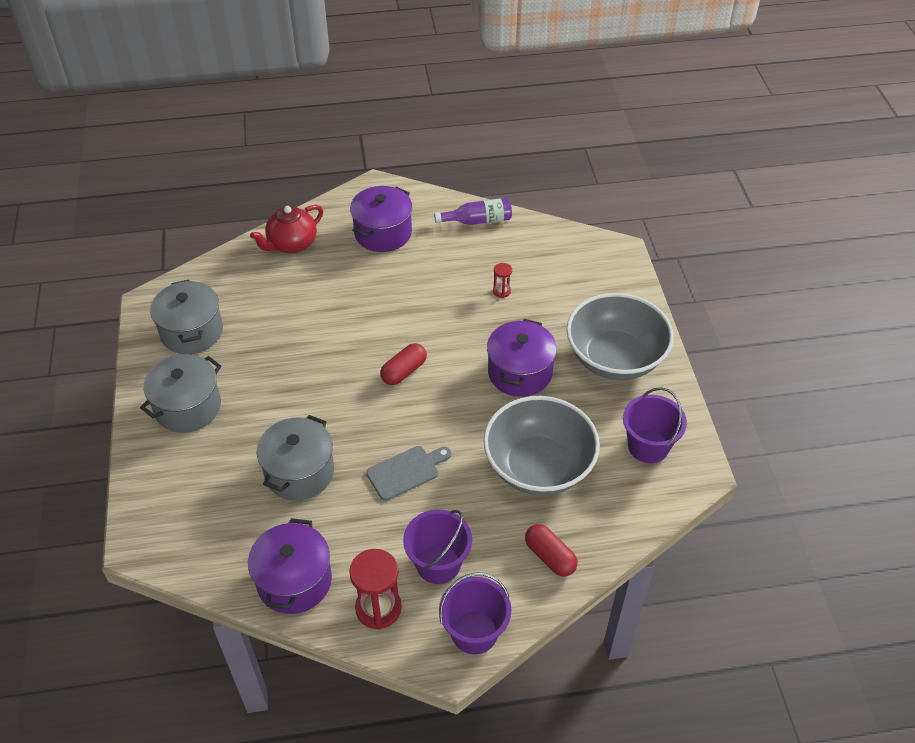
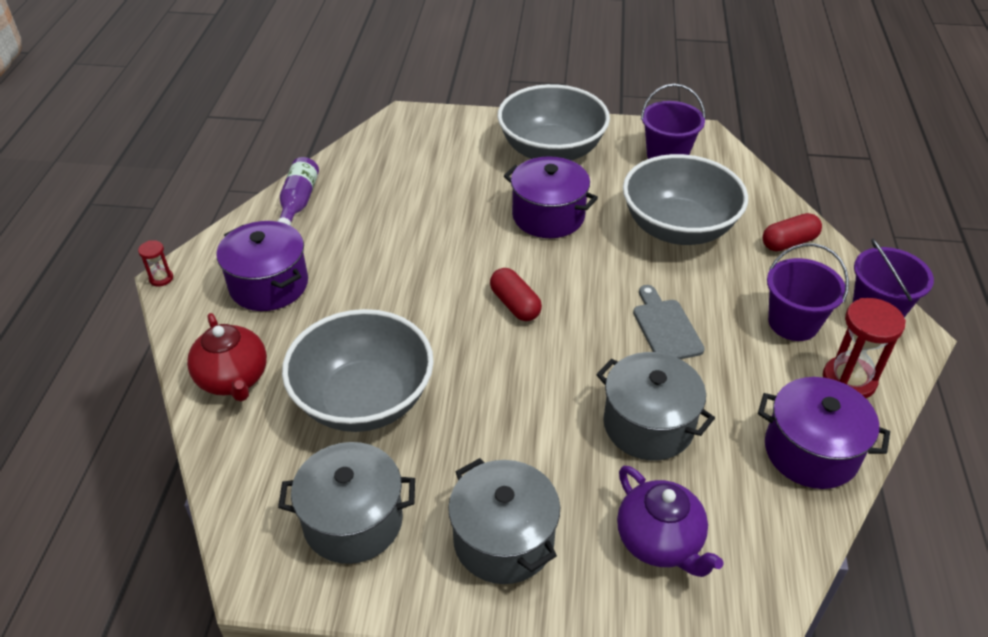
camera: 75 degrees left, 5 degrees down
red hourglass [493,263,512,298] -> red hourglass moved to [138,240,173,286]
none -> grey bowl [282,309,434,432]
none -> purple teapot [617,466,723,577]

